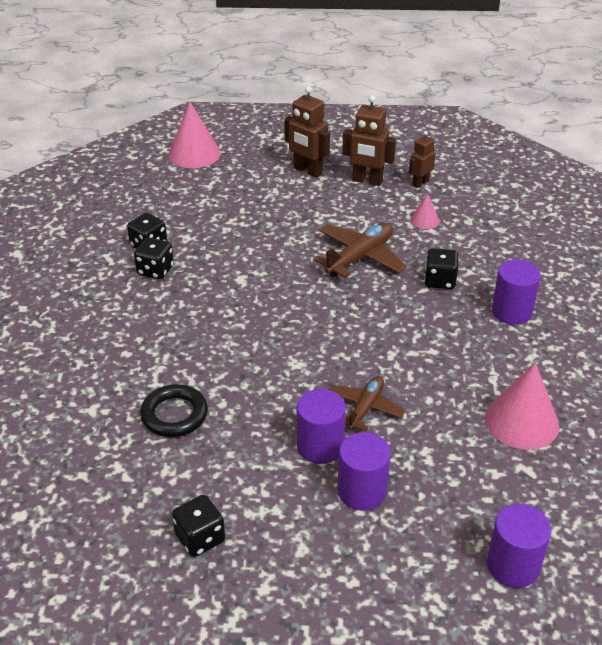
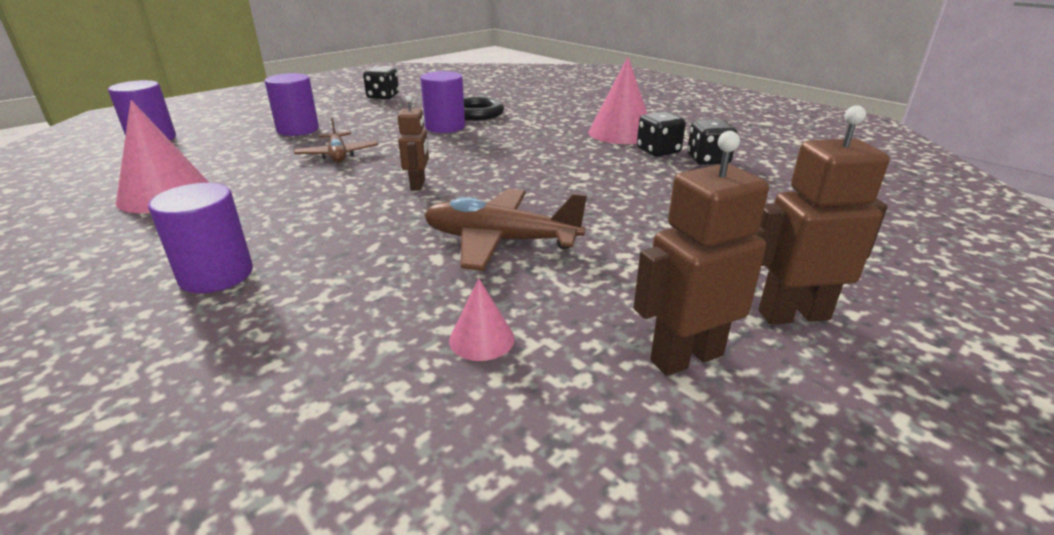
camera: 135 degrees right, 10 degrees down
pink cone [168,102,221,168] -> pink cone moved to [588,57,647,144]
purple cylinder [297,389,346,464] -> purple cylinder moved to [420,71,465,133]
brown plane [314,223,407,278] -> brown plane turned 105 degrees clockwise [424,189,587,271]
brown robot [409,131,436,188] -> brown robot moved to [398,95,429,191]
black dice [424,248,459,289] -> none

